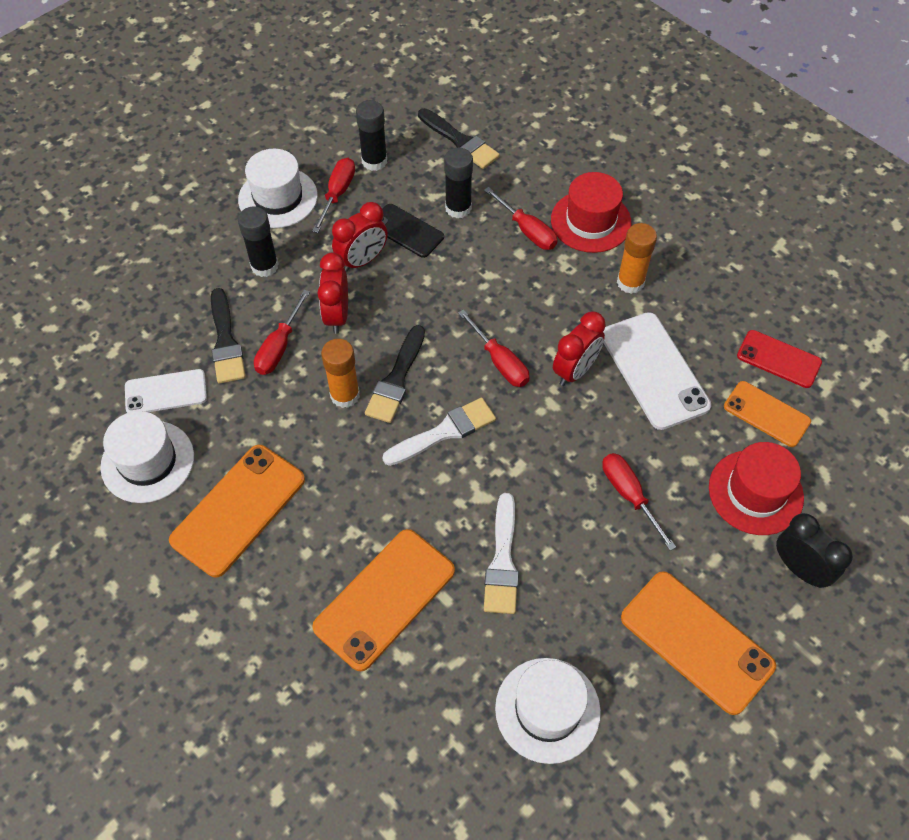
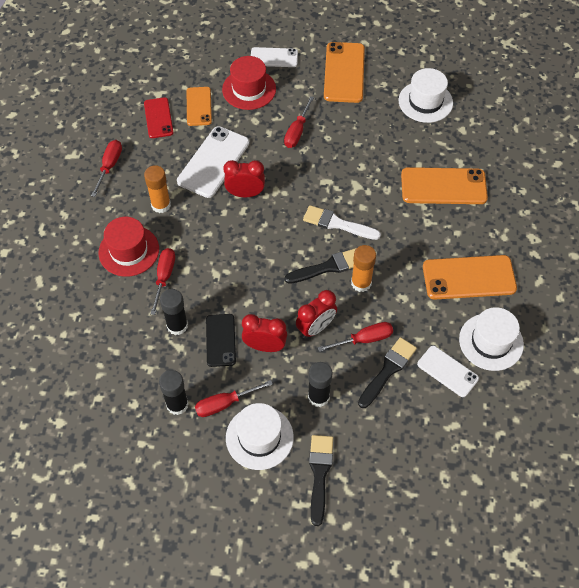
camera: 130 degrees left, 0 degrees up
black brush [418,108,500,169] -> black brush moved to [309,435,333,526]
red screwdriver [458,309,530,387] -> red screwdriver moved to [91,140,122,197]
white brush [484,493,519,614] -> none
black clock [776,513,853,588] -> white phone [251,47,298,67]

